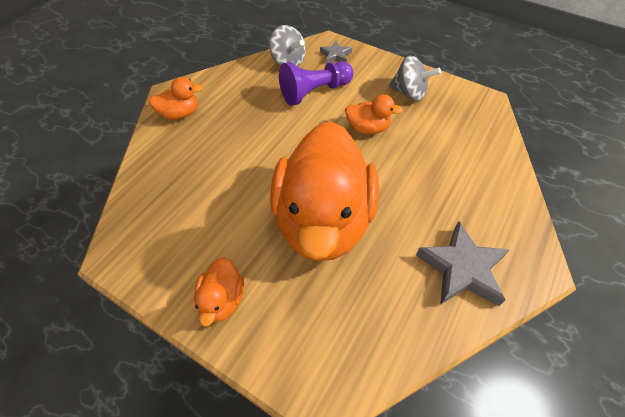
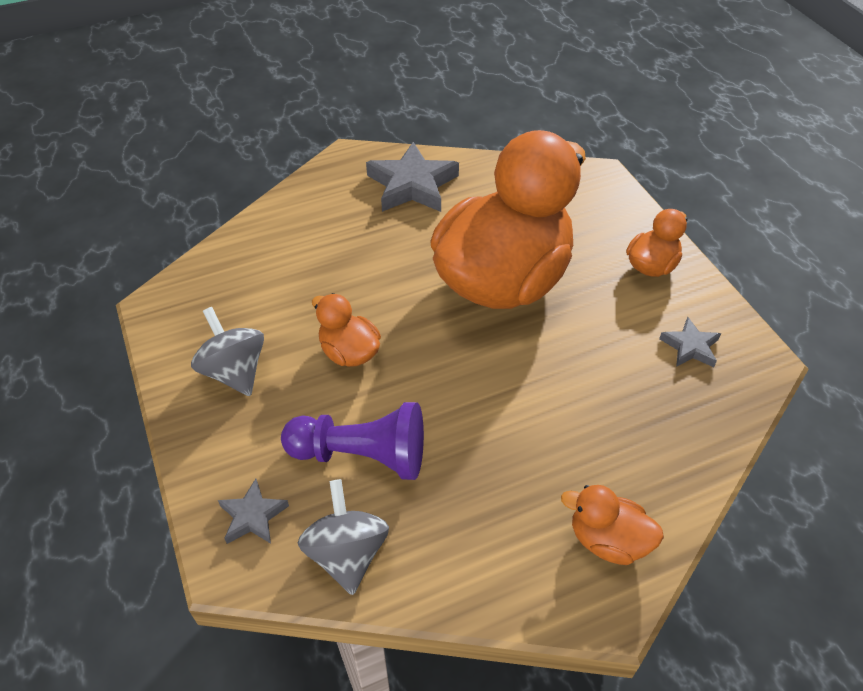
camera: 145 degrees left, 5 degrees down
none -> grey star [659,317,721,367]

